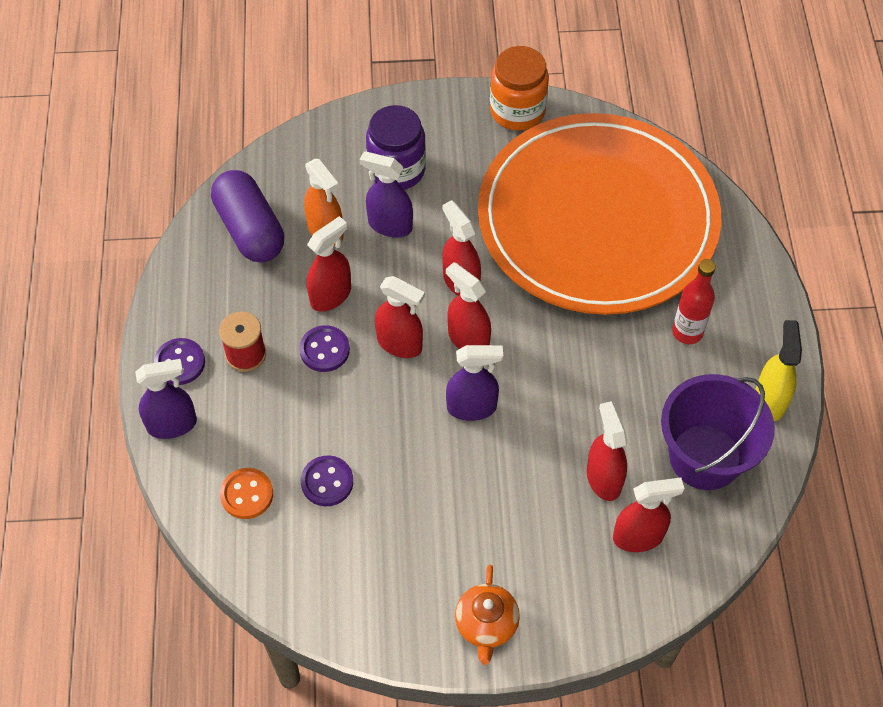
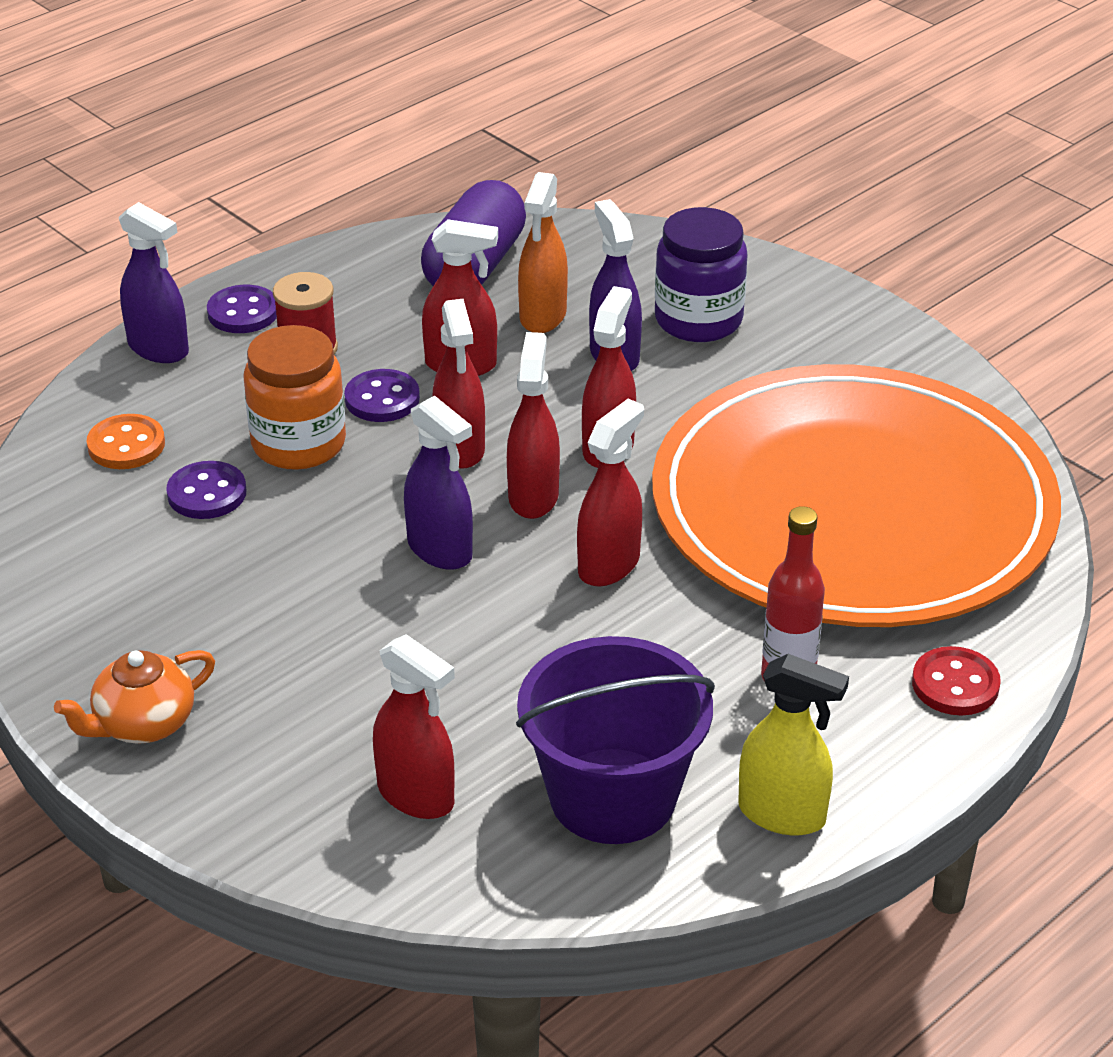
camera: 50 degrees right, 20 degrees down
orange jar [490,46,549,130] -> orange jar moved to [243,325,346,470]
red spray bottle [587,401,627,501] -> red spray bottle moved to [577,399,644,587]
yellow spray bottle [755,320,802,421] -> yellow spray bottle turned 60 degrees clockwise [738,654,849,835]
none -> red button [912,646,1001,715]

